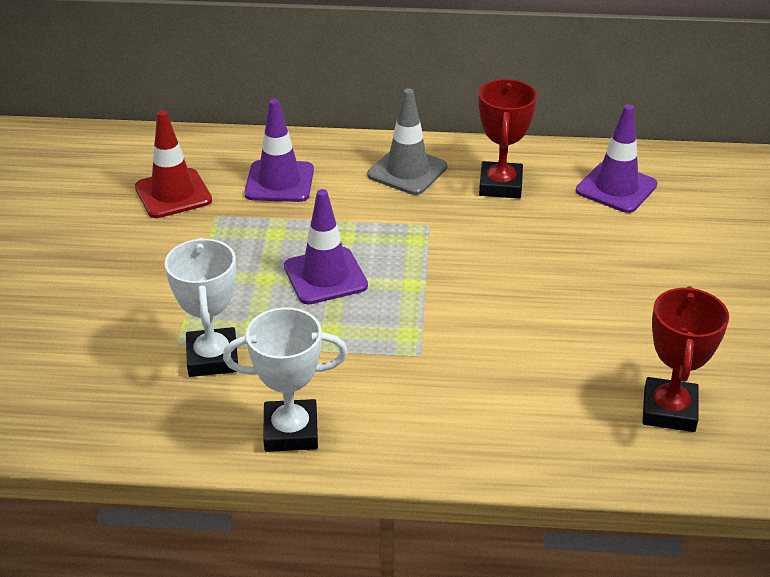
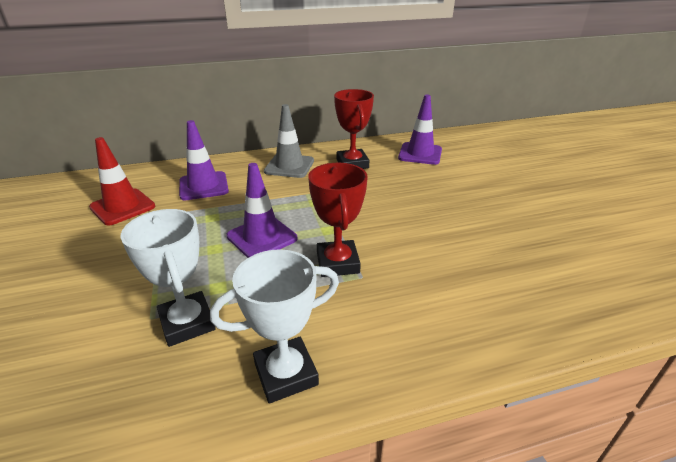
camera: 20 degrees left, 5 degrees down
red trophy [642,286,729,432] -> red trophy moved to [308,163,368,277]

